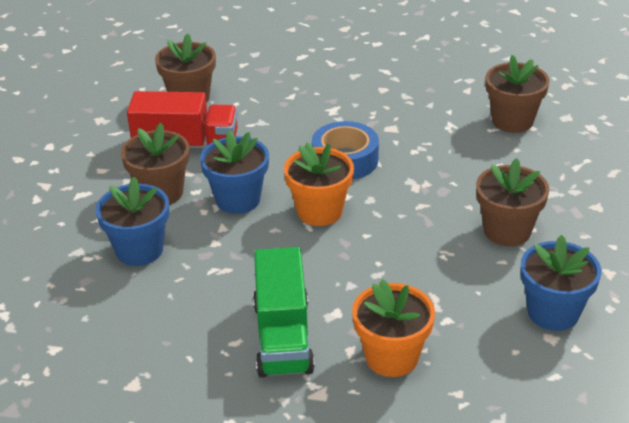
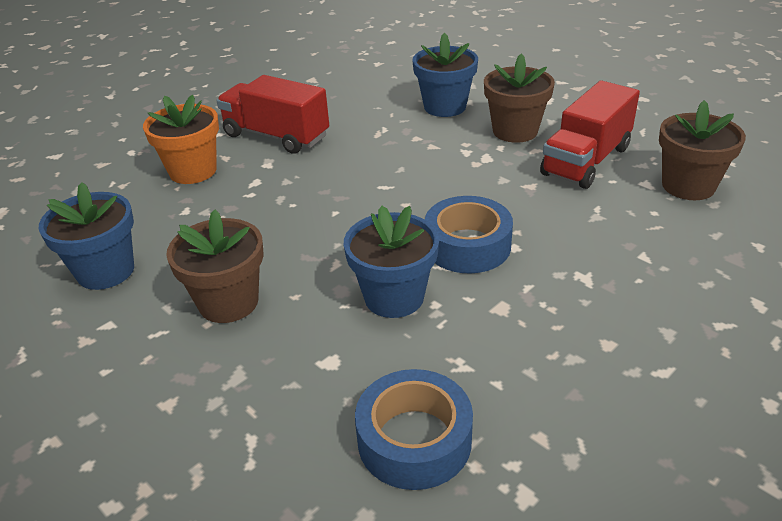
camera: 125 degrees right, 0 degrees up
blue flower pot [200,130,269,214] -> blue flower pot moved to [344,206,439,318]
green truck [253,247,315,378] -> red truck [217,75,329,154]
orange flower pot [284,142,354,226] -> none
brown flower pot [486,55,550,133] -> blue tape [355,369,473,490]

